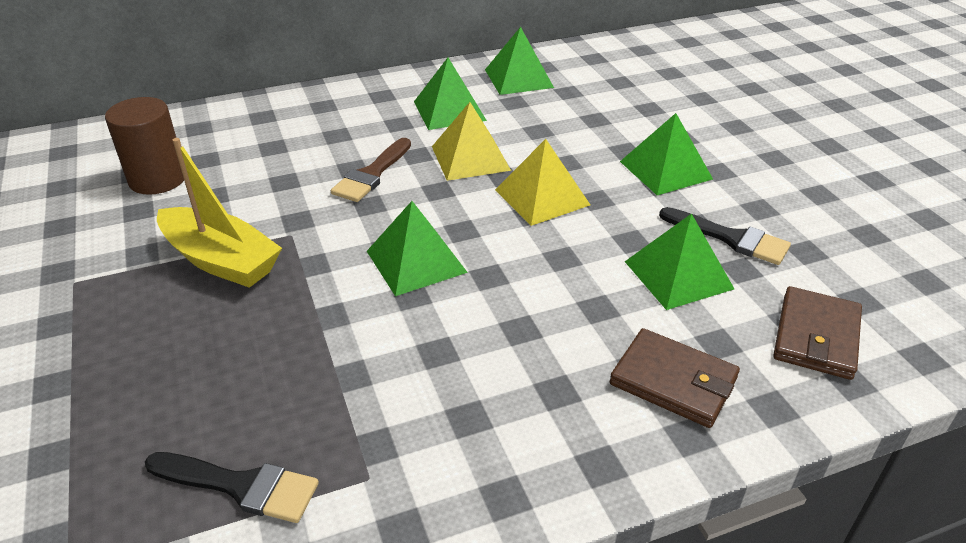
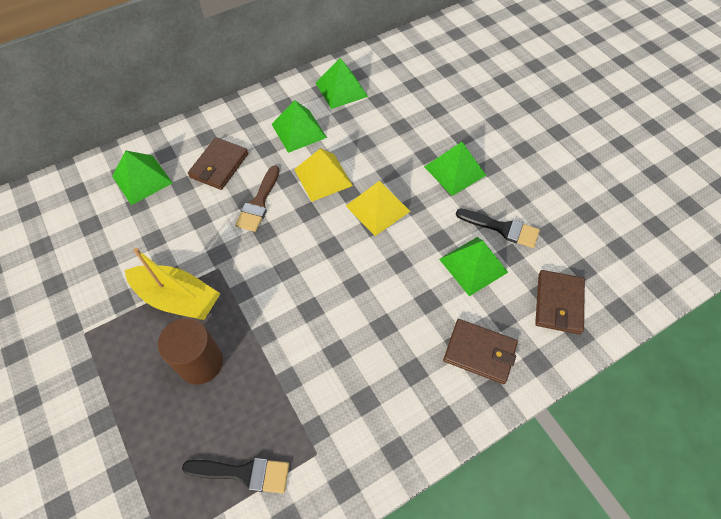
camera: 10 degrees left, 20 degrees up
brown cylinder [105,97,184,195] -> brown cylinder moved to [158,318,223,385]
green pyramid [367,201,468,296] -> green pyramid moved to [112,151,172,205]
none -> brown wallet [188,137,248,190]

